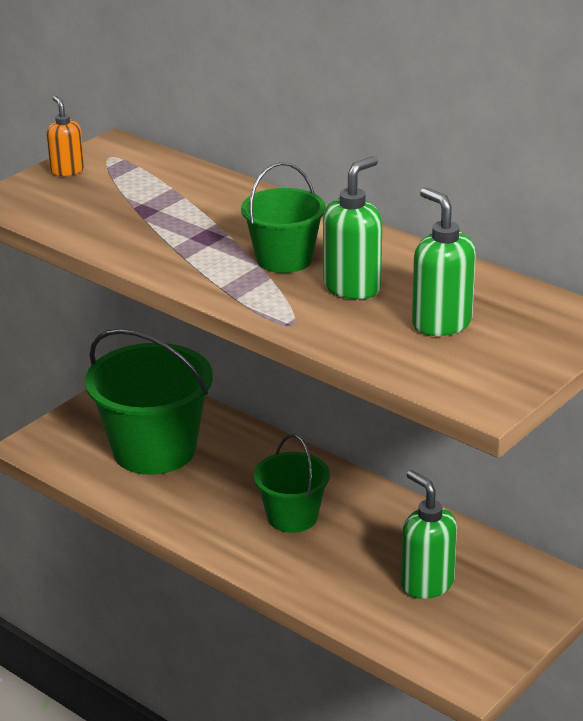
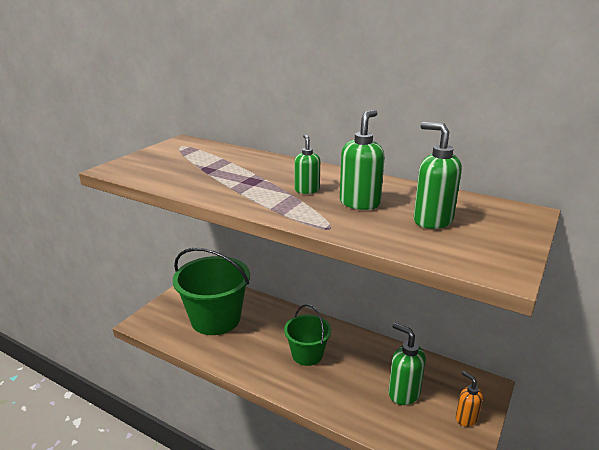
camera: 10 degrees left, 5 degrees down
orange soap dispenser [46,96,85,176] -> orange soap dispenser moved to [456,371,483,427]
green bucket [241,162,326,273] -> green soap dispenser [294,134,320,194]

